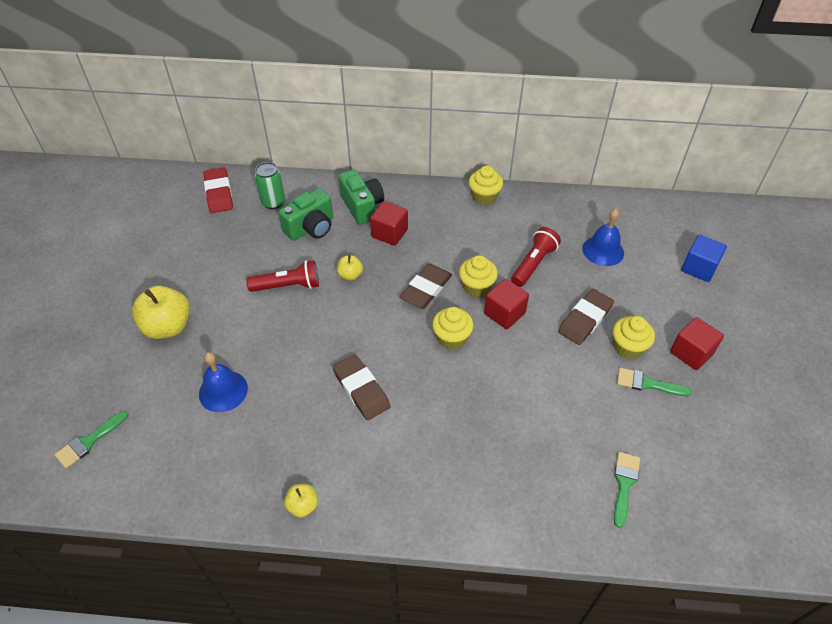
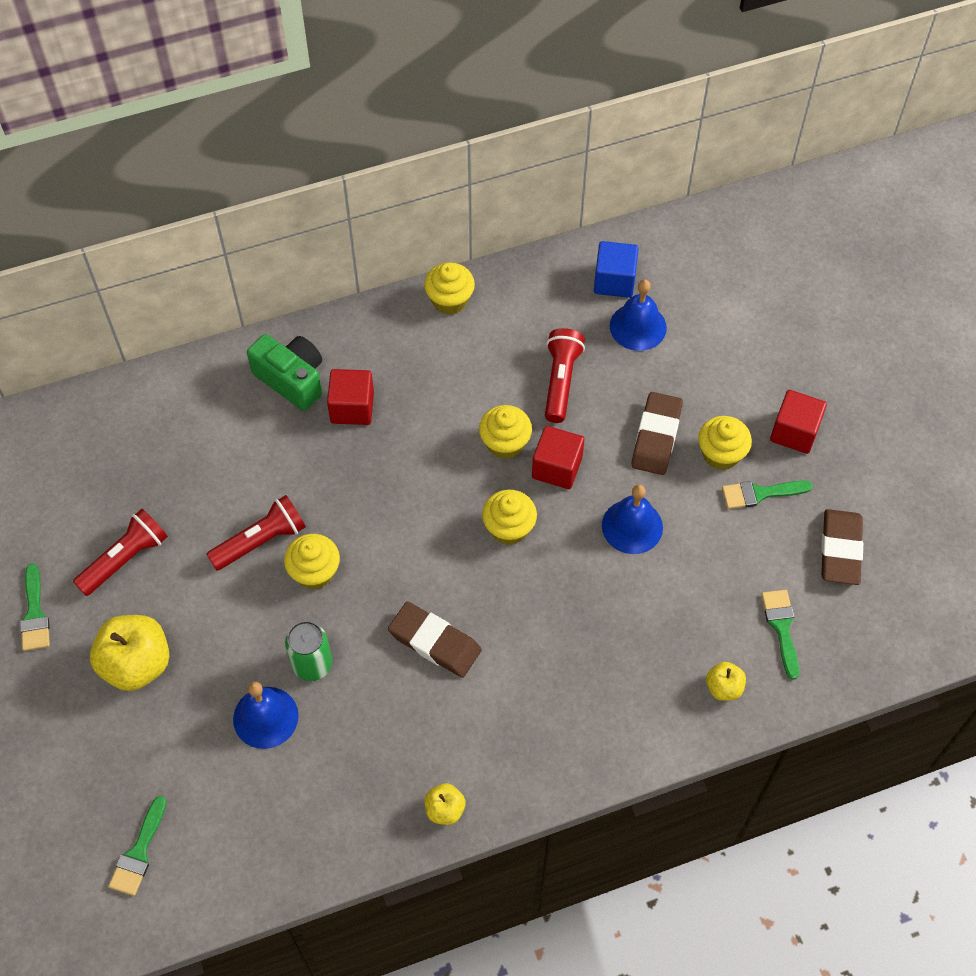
camera: 25 degrees left, 10 degrees up
red eraser [204,167,233,213] -> none
green can [255,162,285,209] -> green can moved to [285,621,332,681]
green camera [279,188,333,241] -> none
yellow apple [337,255,363,281] -> yellow apple moved to [706,662,746,701]
brown eraser [400,263,452,309] -> brown eraser moved to [821,509,863,585]
blue cube [681,235,727,282] -> blue cube moved to [594,241,639,298]
none -> green brush [20,564,50,651]
none -> red flashlight [73,509,168,596]
none -> yellow cupcake [284,534,340,589]
none -> blue bell [602,485,663,554]

